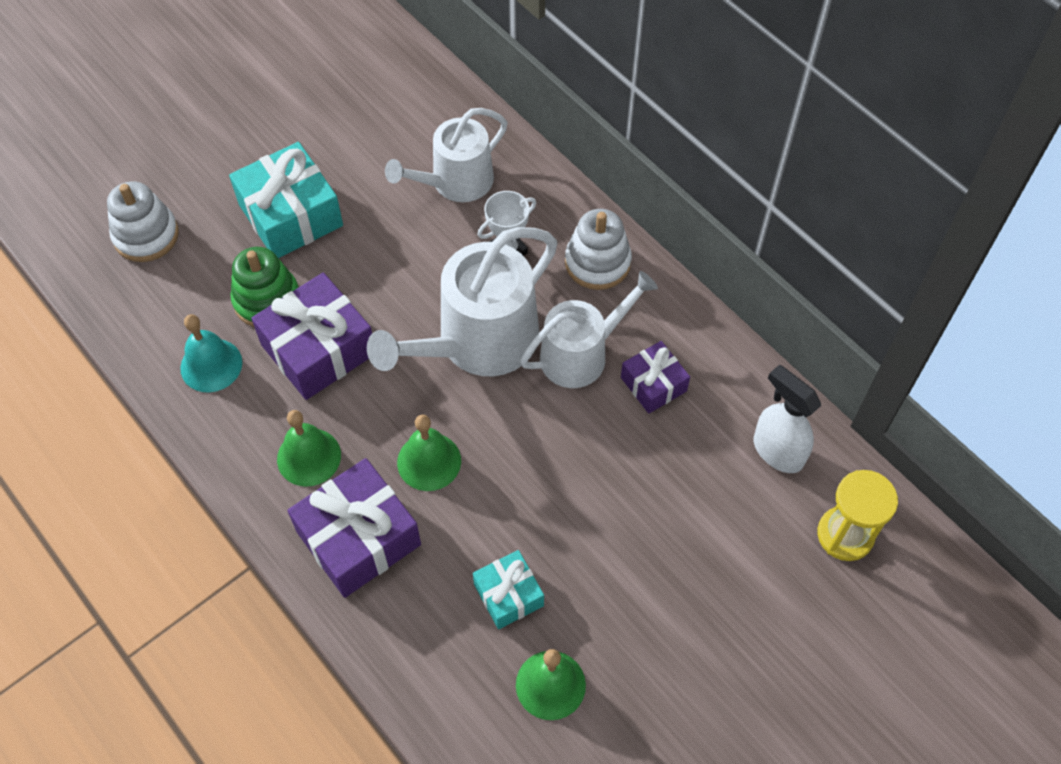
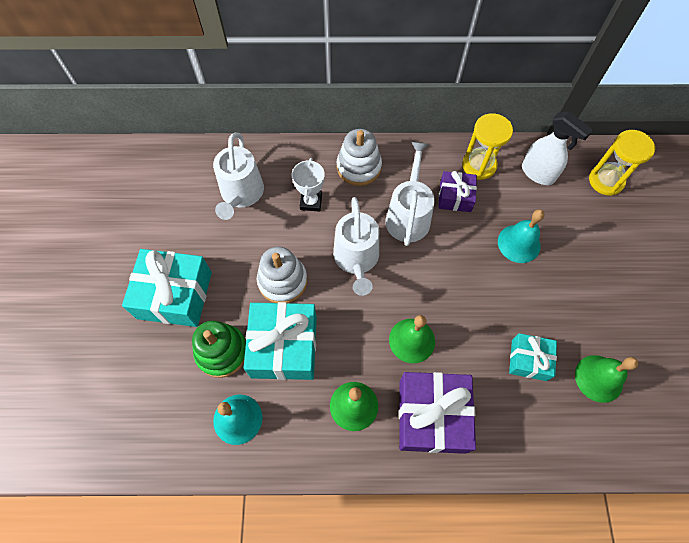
camera: 50 degrees left, 5 degrees up
white stacking toy [107,181,179,262] -> white stacking toy moved to [257,247,307,303]
purple gift [251,273,372,400] -> turquoise gift [244,302,317,380]
white watering can [367,227,557,376] -> white watering can [333,197,379,296], size x0.66
white spray bottle [754,365,821,473] -> white spray bottle turned 135 degrees counterclockwise [522,111,593,185]
none -> yellow hourglass [462,113,513,180]
none -> turquoise bell [498,209,545,263]

